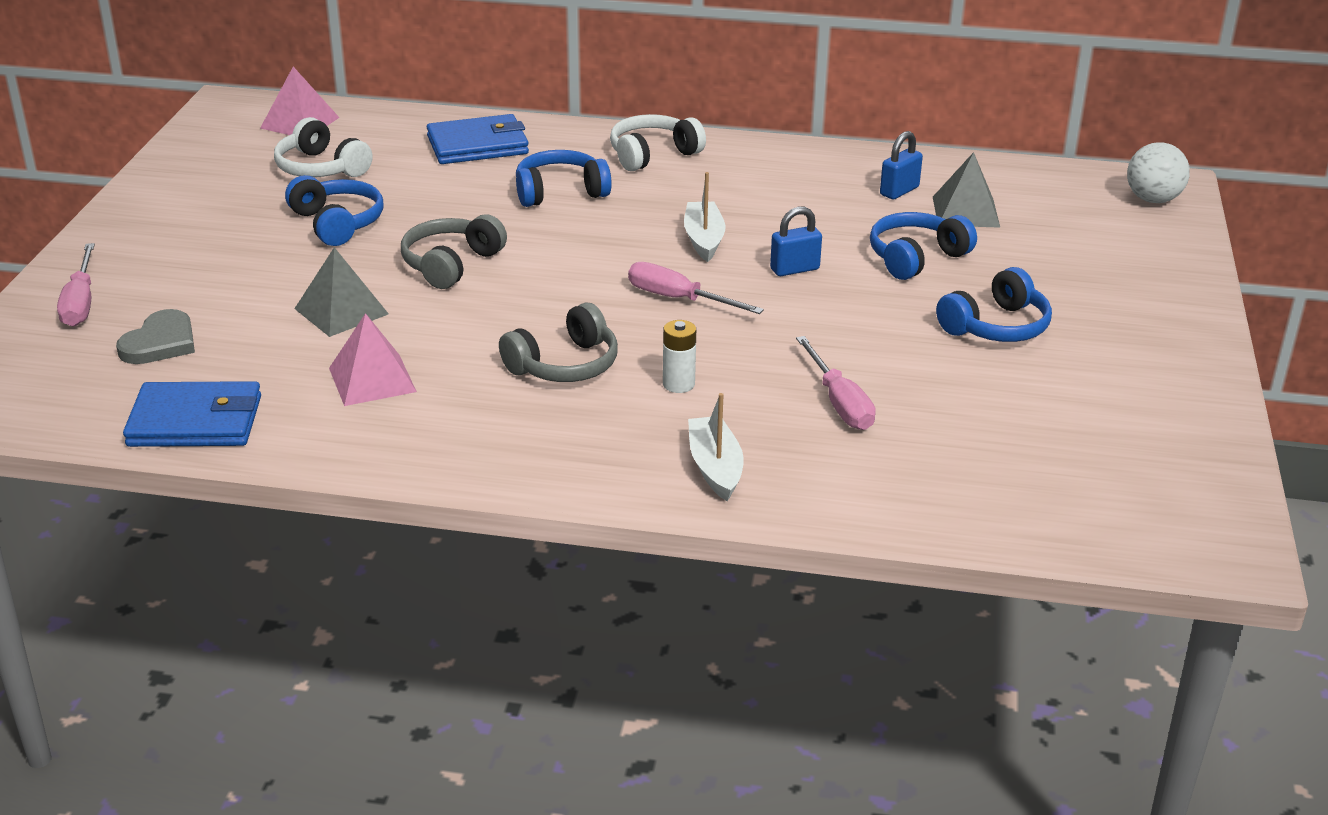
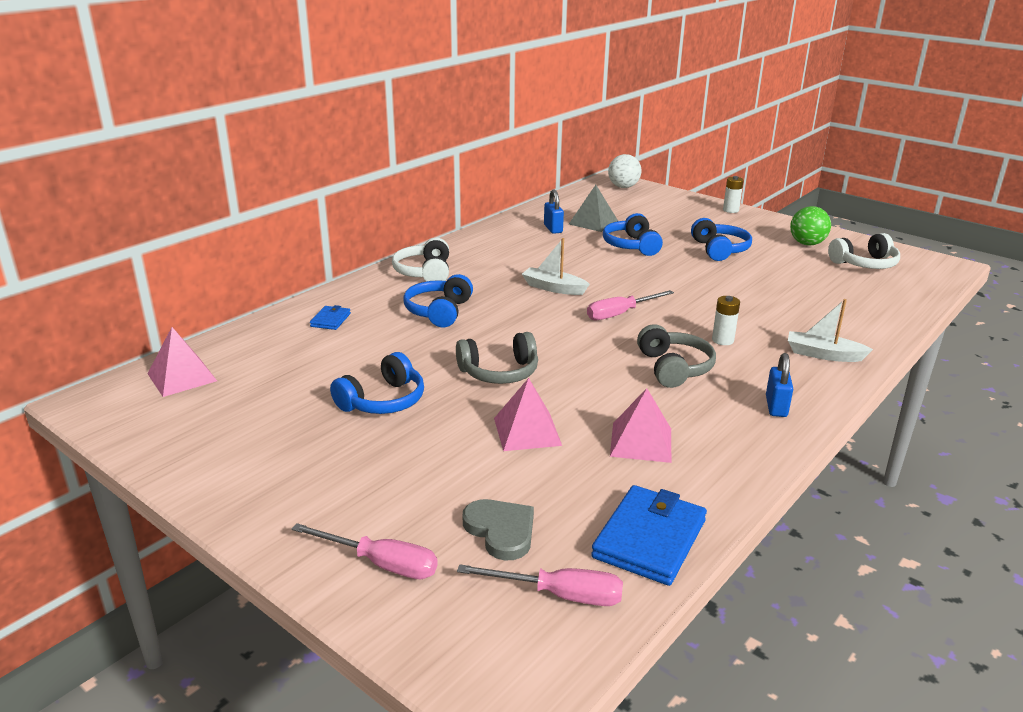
camera: 60 degrees left, 5 degrees down
white headphones [274,117,373,177] -> white headphones moved to [828,233,900,269]
blue headphones [285,175,384,246] -> blue headphones turned 135 degrees clockwise [330,352,424,414]
grey pyramid [294,247,389,337] -> pink pyramid [494,378,562,451]
grey headphones [401,214,507,289] -> grey headphones turned 75 degrees counterclockwise [456,332,538,384]
blue wallet [427,114,529,164] -> blue wallet [310,305,351,330], size x0.50
blue padlock [770,207,822,276] -> blue padlock moved to [766,353,793,417]
pink screwdriver [796,336,876,430] -> pink screwdriver moved to [457,564,623,606]
none -> white battery [723,176,744,213]
none -> green ball [790,206,831,246]

